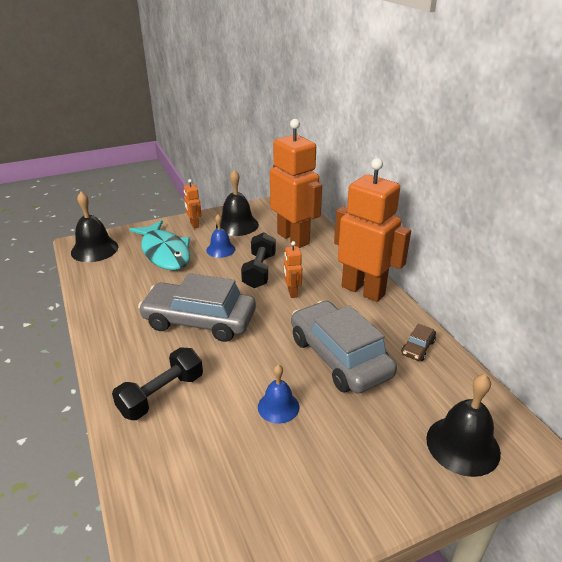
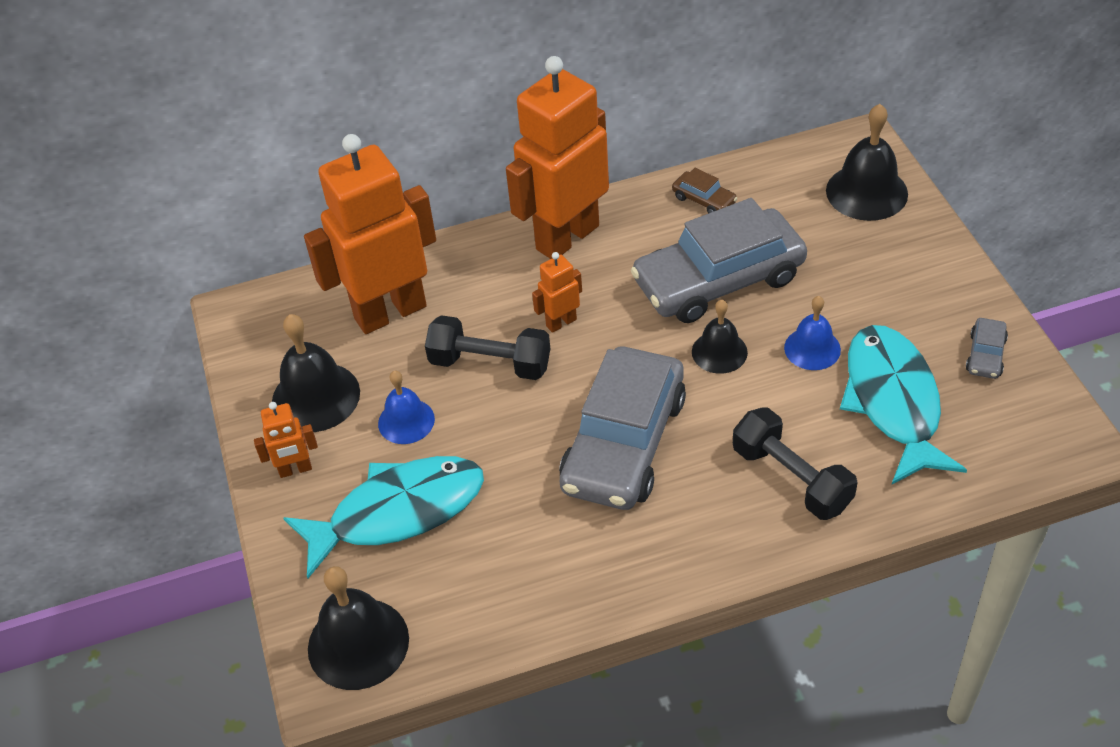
camera: 80 degrees left, 15 degrees up
orange robot [284,241,302,298] -> orange robot turned 150 degrees clockwise [532,252,582,333]
none -> black bell [692,300,748,374]
none -> turquoise fish [840,325,967,484]
none -> grey car [966,318,1008,379]

